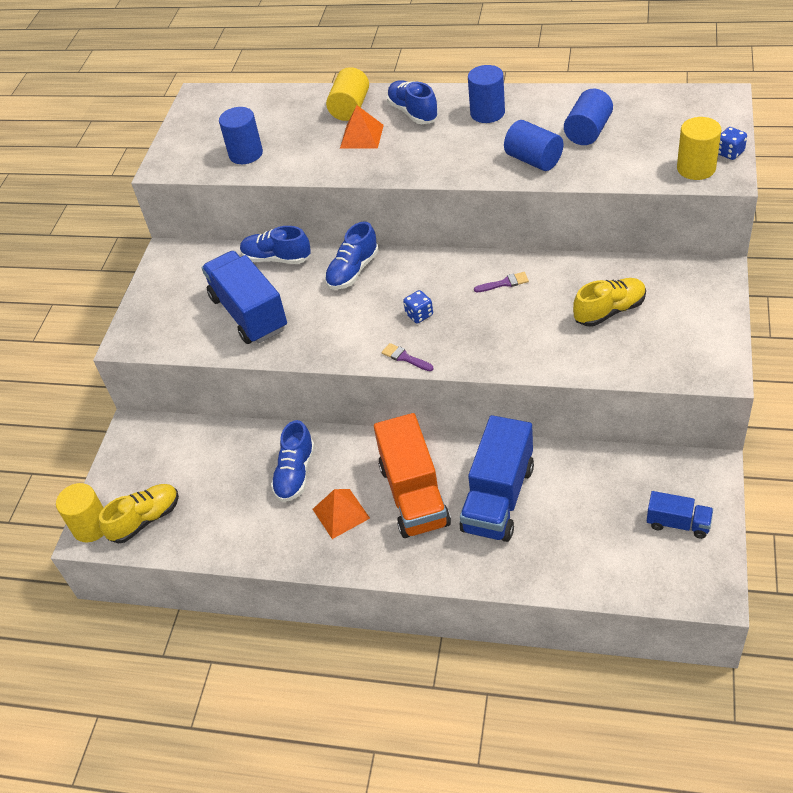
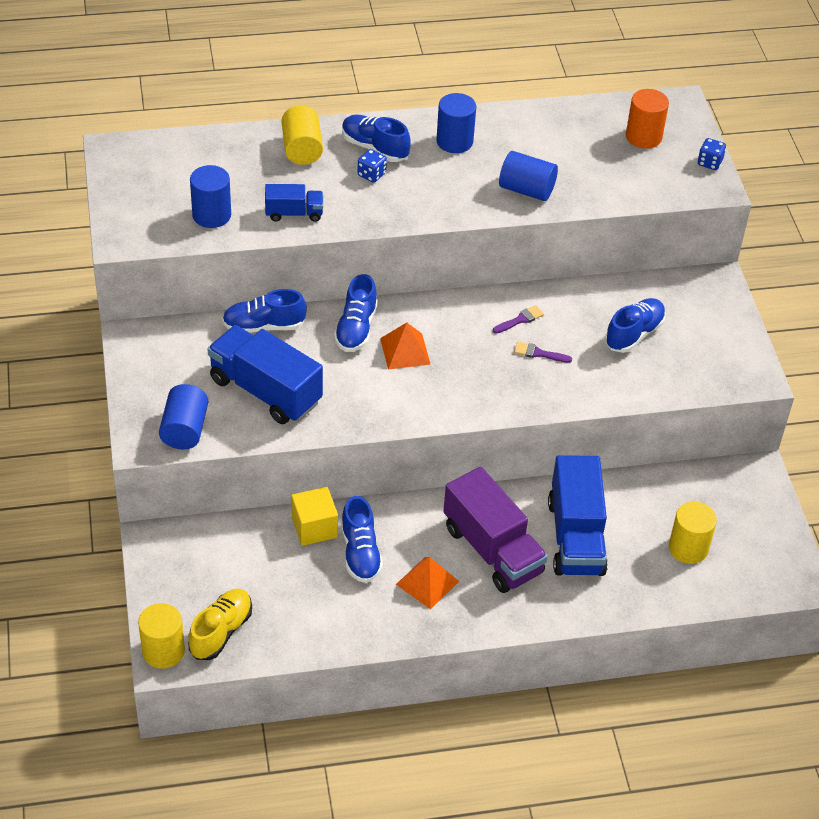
camera: 30 degrees left, 0 degrees up
orange pyramid [340,105,384,149] -> orange pyramid moved to [380,323,430,370]
orange truck [374,413,451,538] -> purple truck [443,467,548,593]
purple brush [382,343,434,371] -> purple brush moved to [514,342,572,363]
blue dice [403,290,433,323] -> blue dice moved to [357,149,387,183]
blue cylinder [564,89,613,145] -> blue cylinder moved to [159,384,208,450]
yellow shoe [573,278,646,326] -> blue shoe [605,298,666,353]
blue truck [647,491,713,539] -> blue truck moved to [265,184,323,222]
yellow cylinder [677,117,721,180] -> yellow cylinder moved to [669,502,717,564]
none -> yellow cube [291,487,338,546]
none -> orange cylinder [626,89,669,149]

